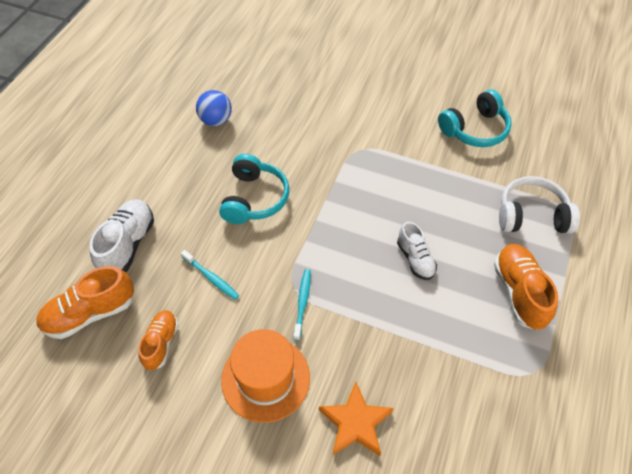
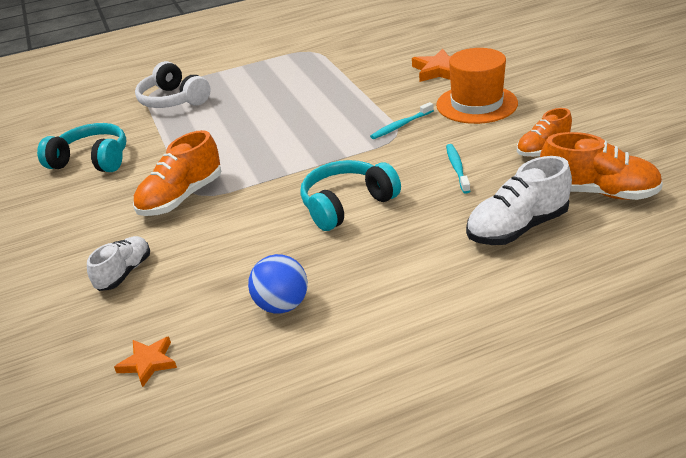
camera: 130 degrees left, 20 degrees down
white shoe [397,222,437,280] -> white shoe moved to [87,236,150,291]
orange shoe [494,244,558,330] -> orange shoe moved to [133,130,221,216]
none -> orange star [114,336,177,387]

